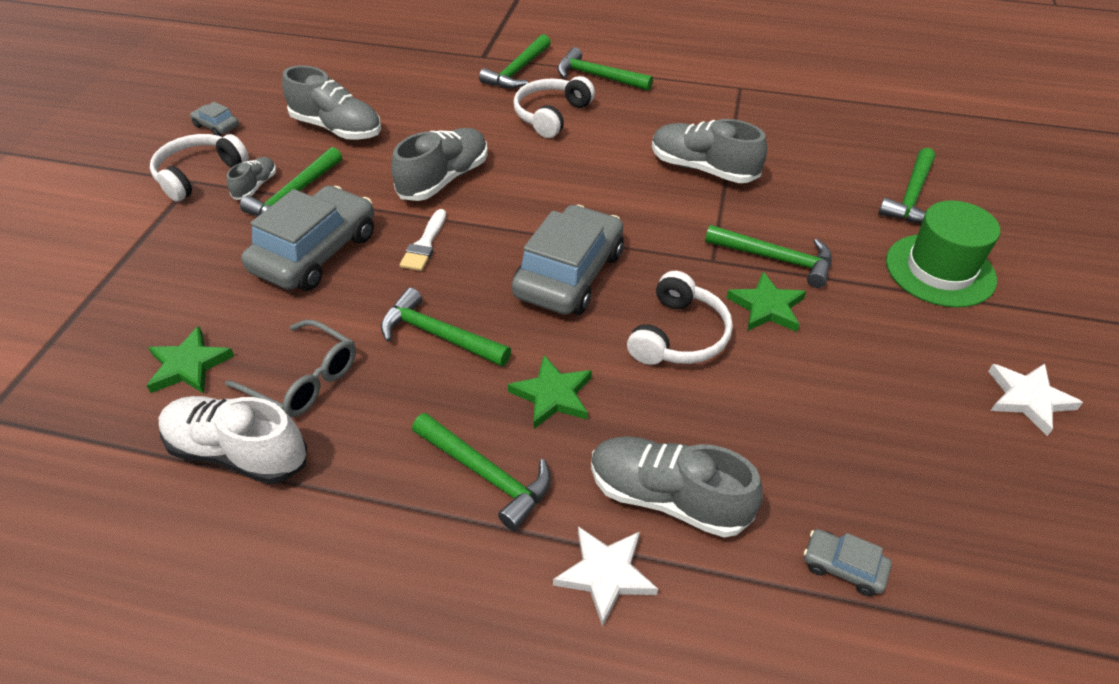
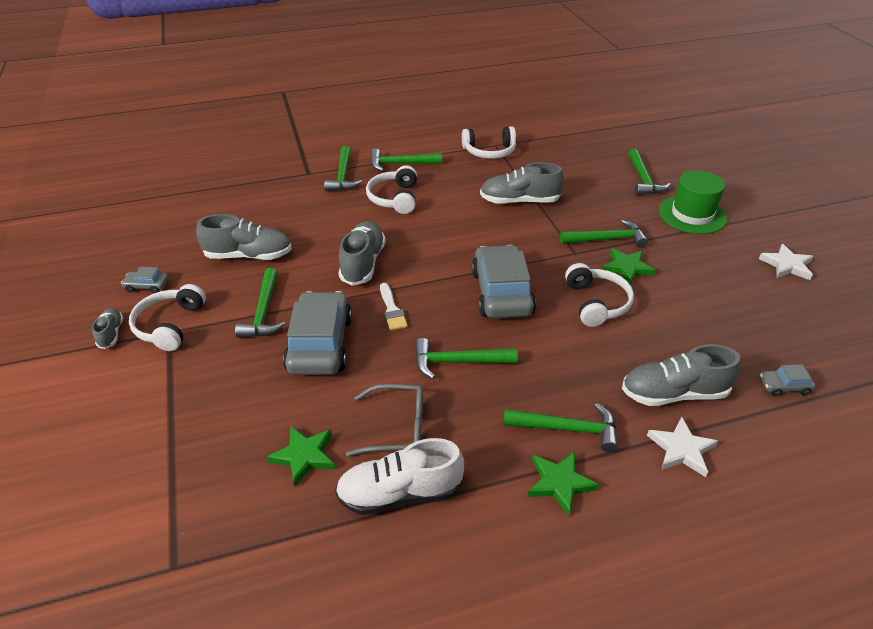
camera: 30 degrees left, 5 degrees down
grey shoe [227,157,276,200] -> grey shoe moved to [92,308,123,349]
green star [508,355,592,429] -> green star moved to [528,451,599,516]
none -> white headphones [462,127,516,159]

